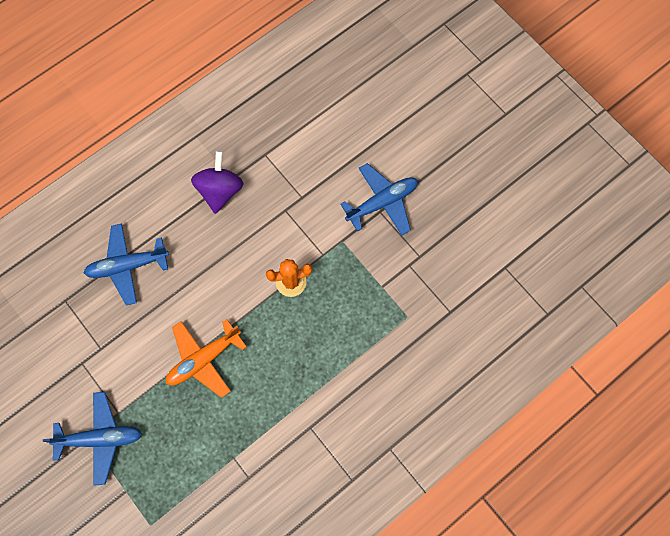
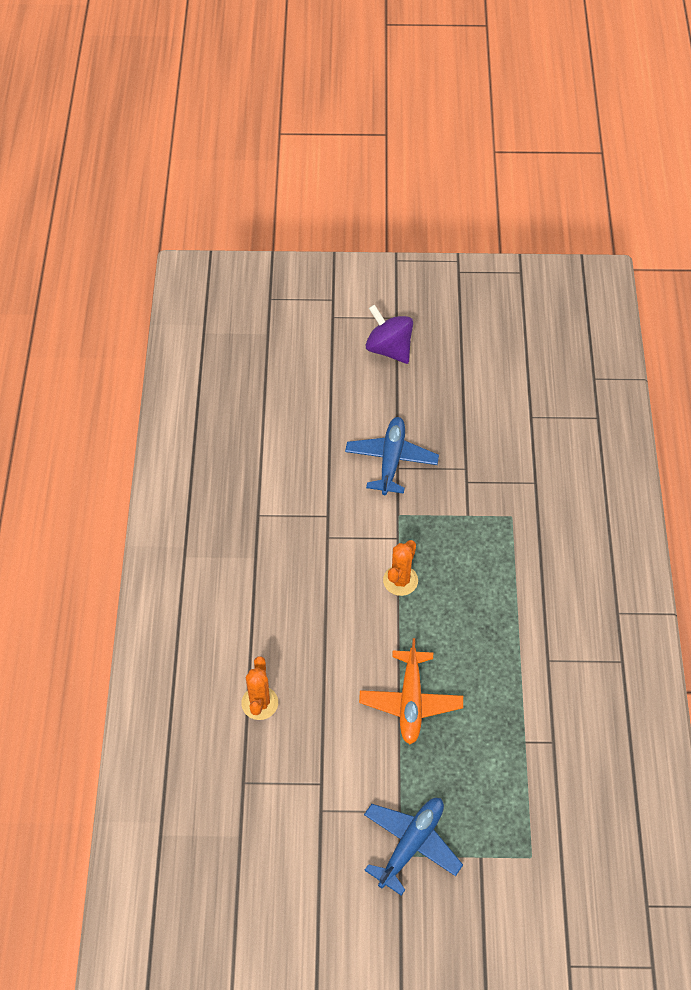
camera: 50 degrees left, 15 degrees down
blue plane [84,223,169,306] -> orange cactus [241,656,278,720]
purple spinning top [191,151,244,214] -> purple spinning top moved to [365,305,413,364]

